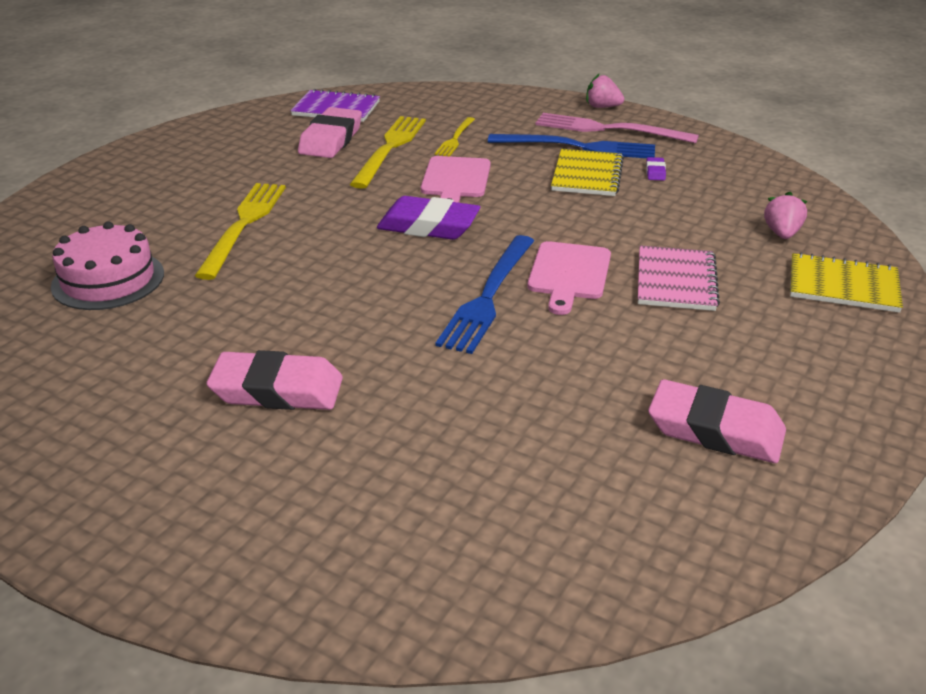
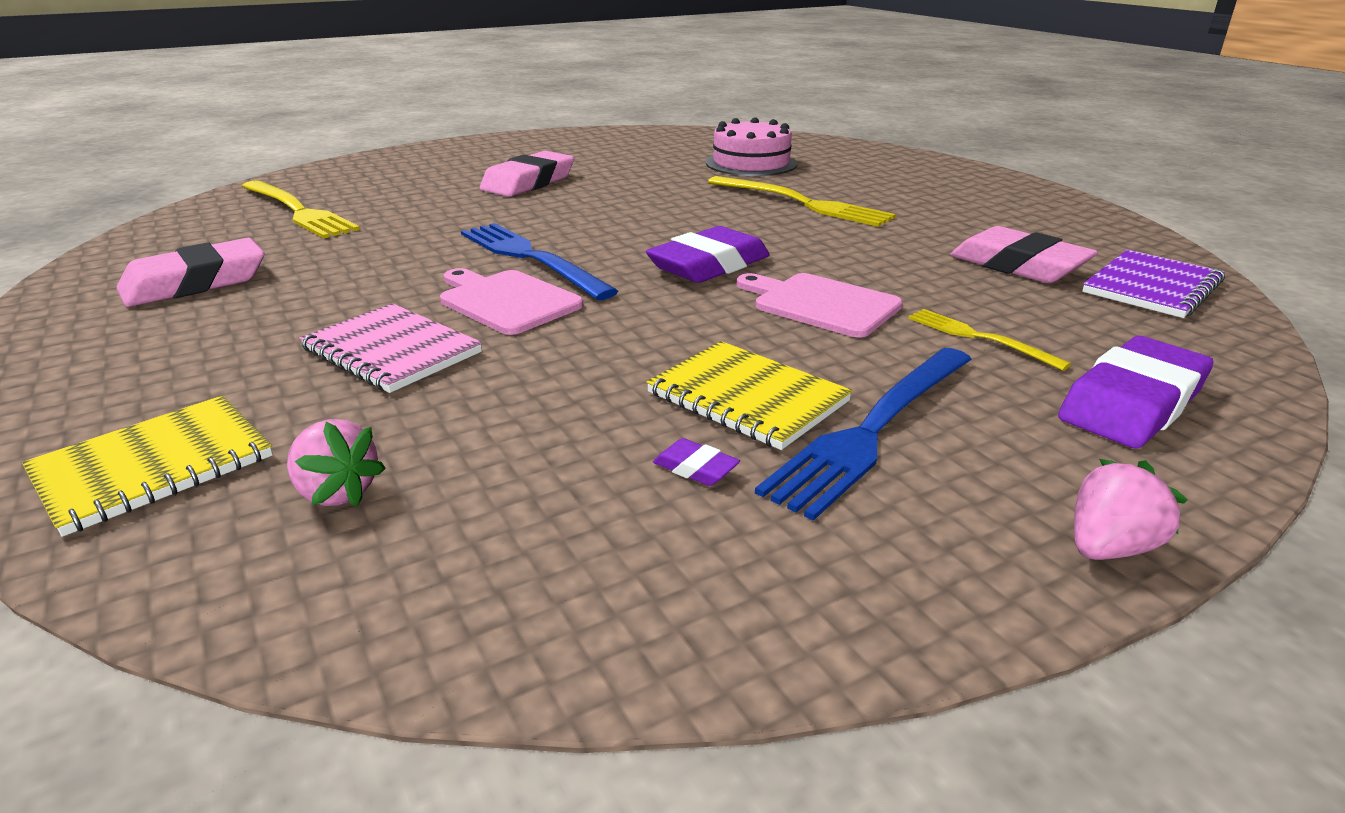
camera: 120 degrees right, 5 degrees down
yellow fork [350,116,426,189] -> yellow fork moved to [242,181,360,238]
pink fork [535,113,699,143] -> none
none -> purple eraser [1058,336,1214,448]

